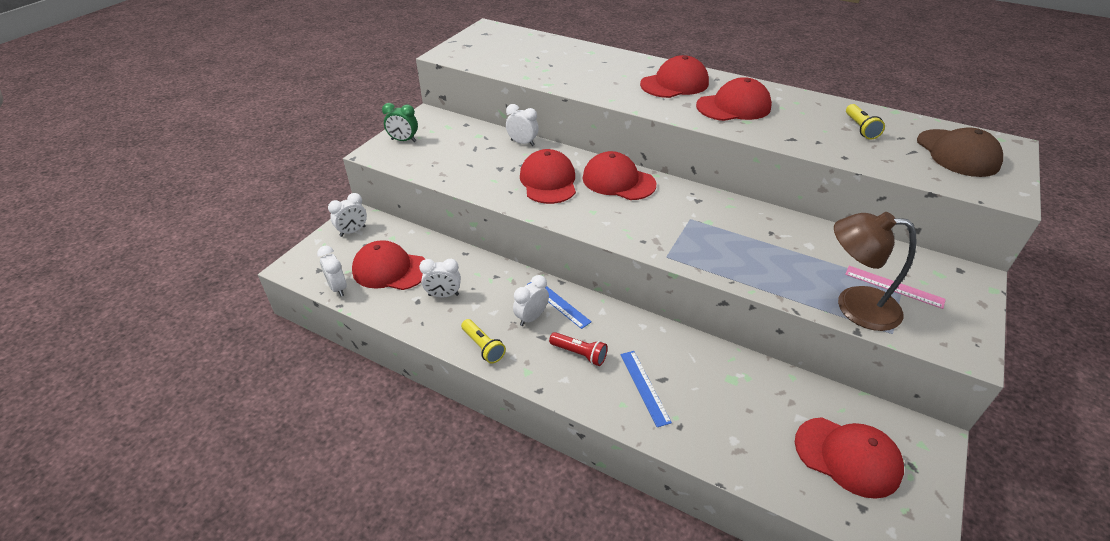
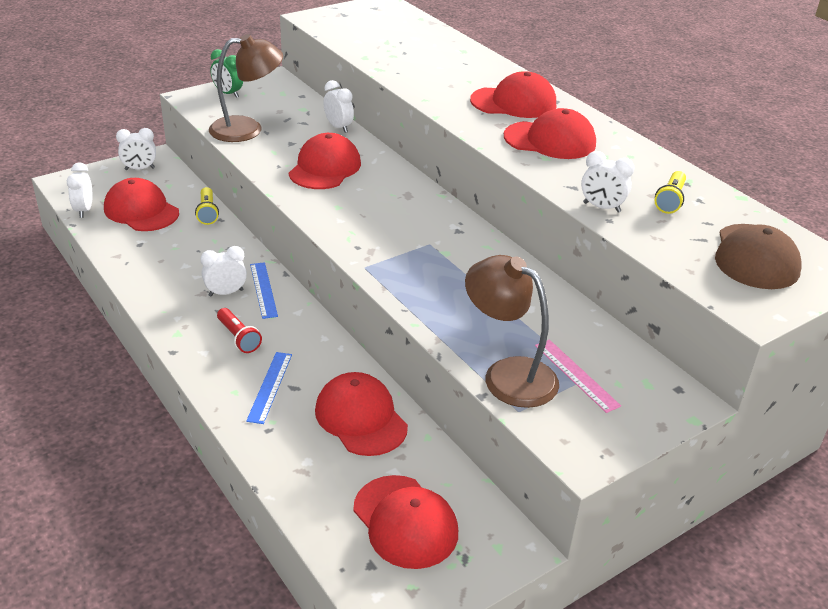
camera: 25 degrees right, 5 degrees down
white clock [419,259,461,297] -> white clock moved to [581,151,635,213]
yellow flashlight [461,319,506,364] -> yellow flashlight moved to [195,187,219,225]
red cap [582,151,656,200] -> red cap moved to [315,372,408,456]
none -> brown lamp [209,34,283,142]

